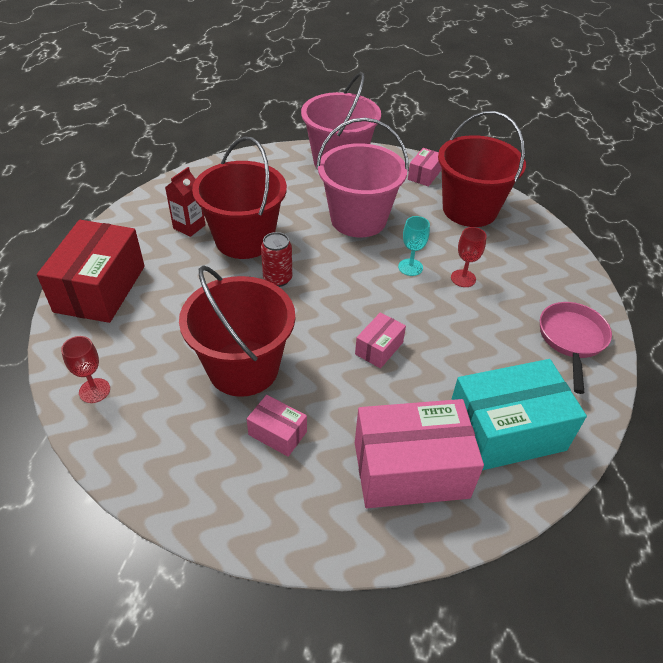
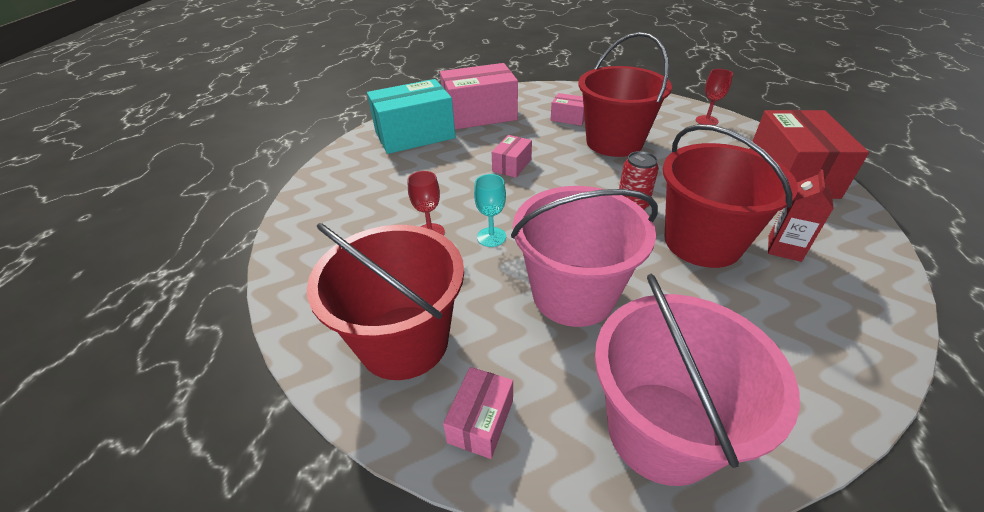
camera: 175 degrees right, 5 degrees down
pink pan [540,302,612,394] -> none

